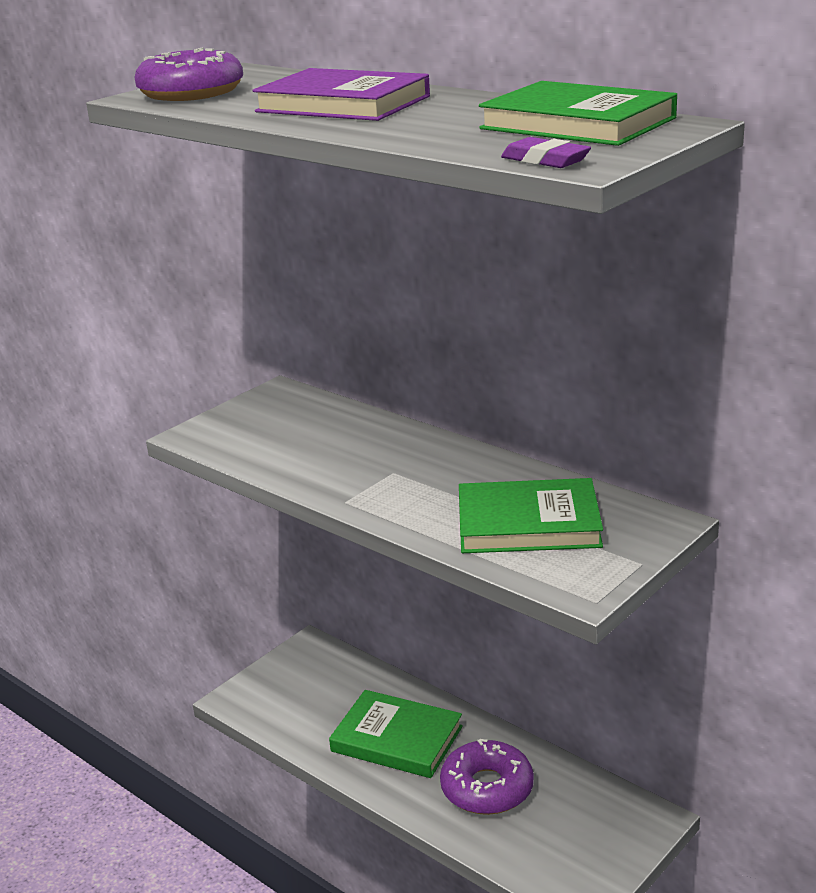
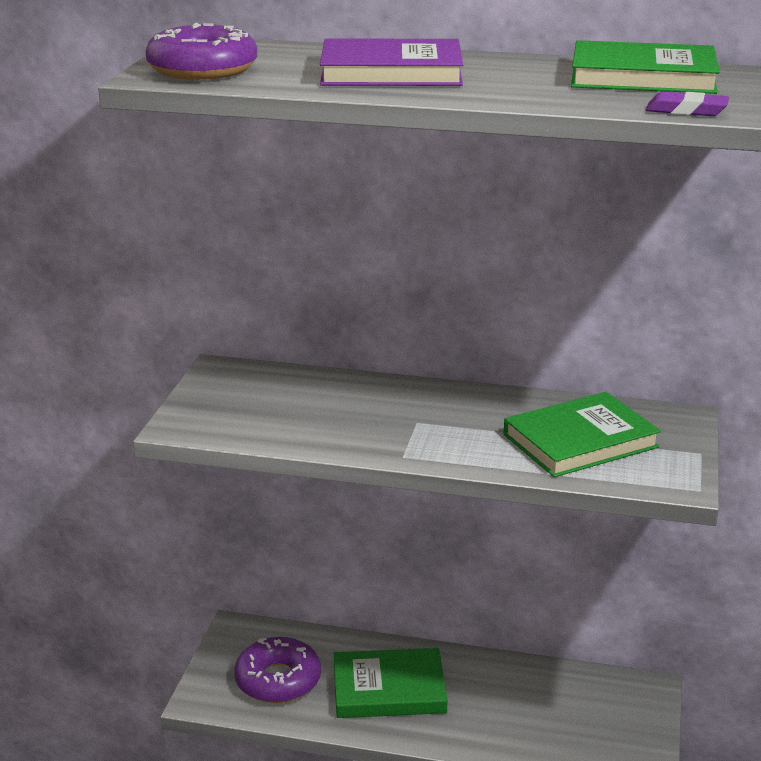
camera: 30 degrees left, 0 degrees up
purple donut [440,739,534,815] -> purple donut moved to [234,637,321,703]

